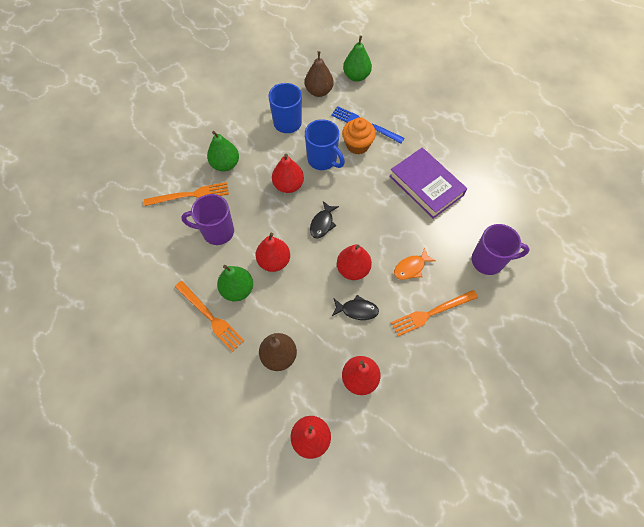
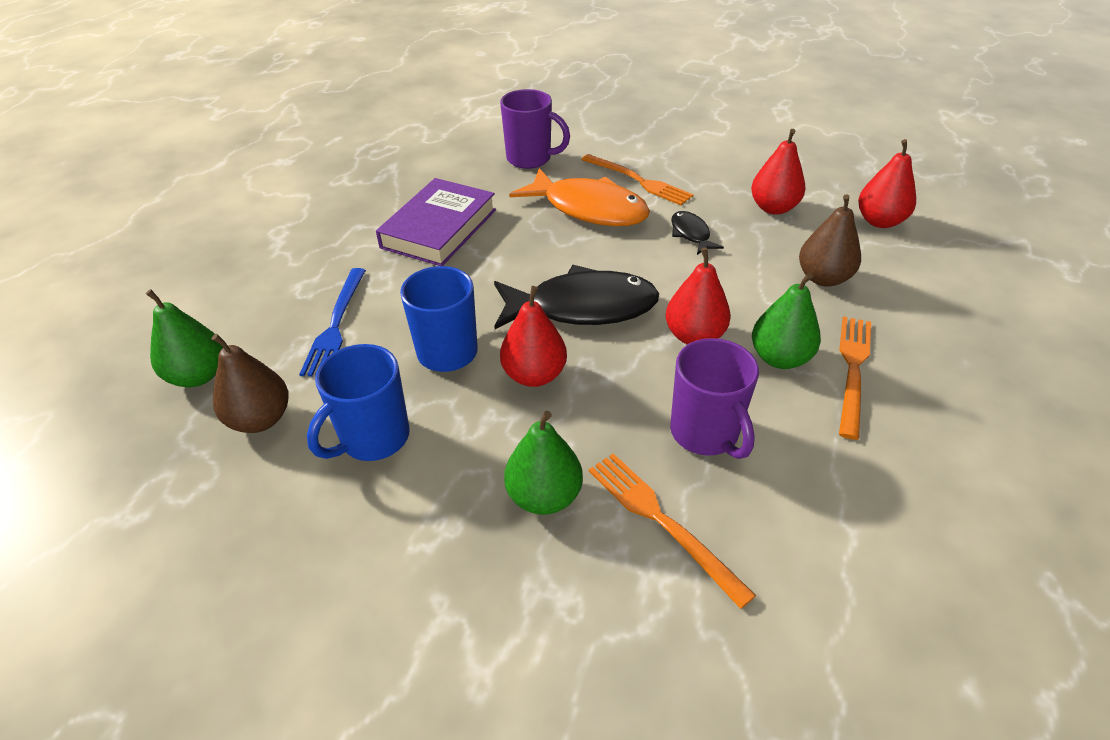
camera: 115 degrees left, 20 degrees down
black fish [310,201,339,238] -> black fish [494,265,659,329], size x2.09
red pear [337,244,372,280] -> none
orange cupcake [342,117,376,154] -> none
orange fish [394,247,436,280] -> orange fish [509,168,650,226], size x2.09
purple mug [472,224,530,275] -> purple mug turned 135 degrees clockwise [500,89,570,169]

